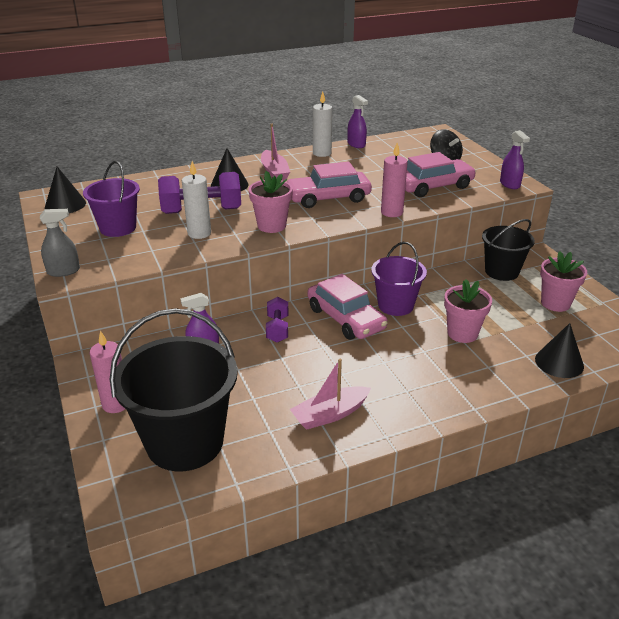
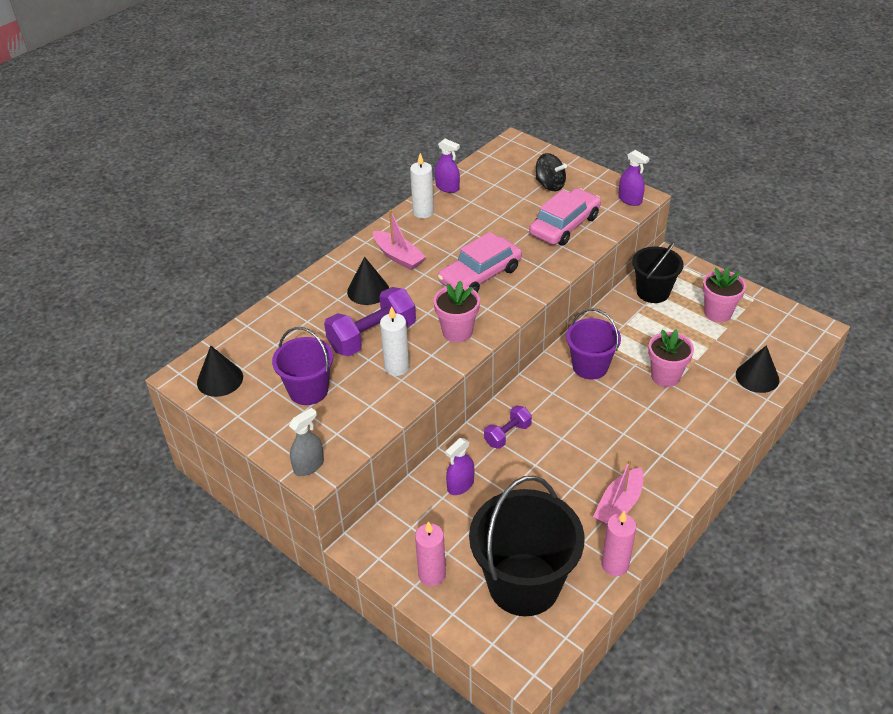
camera: 25 degrees left, 10 degrees up
purple dumbbell [266,297,288,343] -> purple dumbbell turned 75 degrees clockwise [484,405,532,449]
pink car [307,274,388,340] -> none
pink candle [381,143,408,217] -> pink candle moved to [601,511,636,576]

